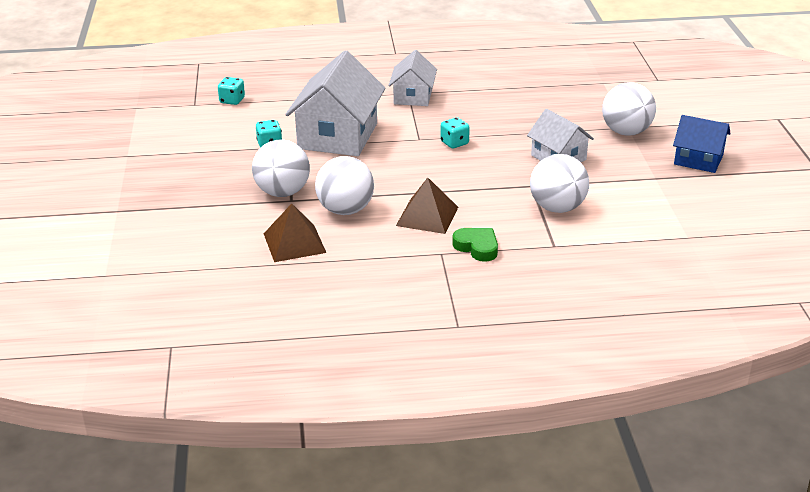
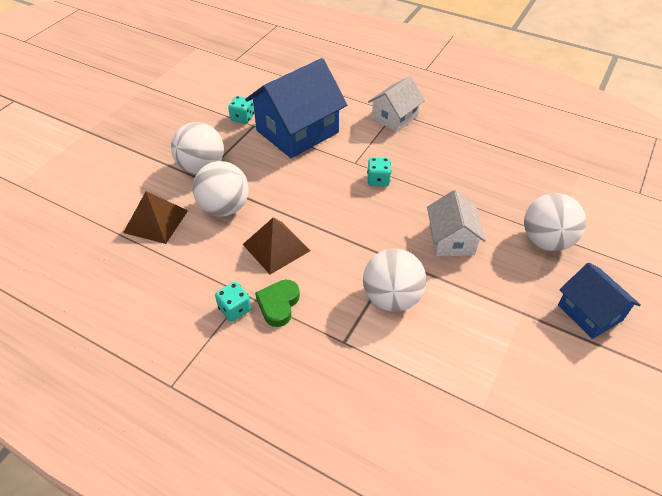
camera: 35 degrees right, 15 degrees up
turquoise dice [218,77,245,105] -> turquoise dice moved to [215,282,251,322]
white house [285,50,386,156] -> blue house [245,58,347,158]
green heart [452,228,498,262] -> green heart turned 150 degrees counterclockwise [255,280,300,327]

